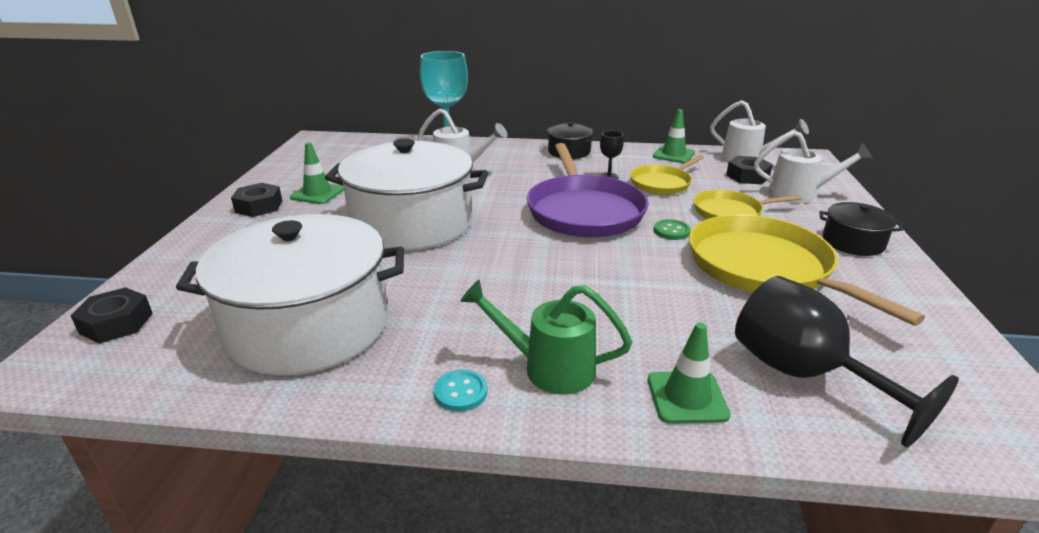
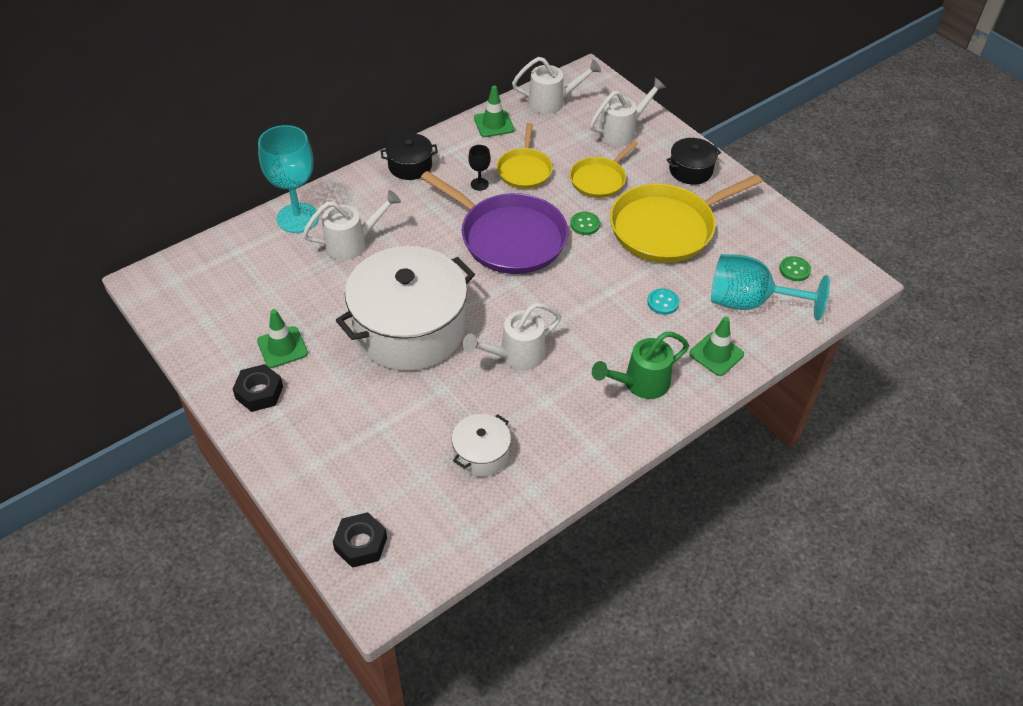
camera: 45 degrees left, 20 degrees up
white pot [176,214,404,376] -> white pot [452,414,511,477], size x0.45
turquoise button [434,369,488,412] -> turquoise button moved to [647,288,680,315]
yellow pan [689,214,925,326] -> yellow pan turned 45 degrees counterclockwise [610,174,762,263]
black nut [726,156,773,184] -> none
black goblet [735,276,959,447] -> turquoise goblet [711,254,830,320]
none -> white watering can [463,303,561,370]
none -> green button [779,256,811,281]

